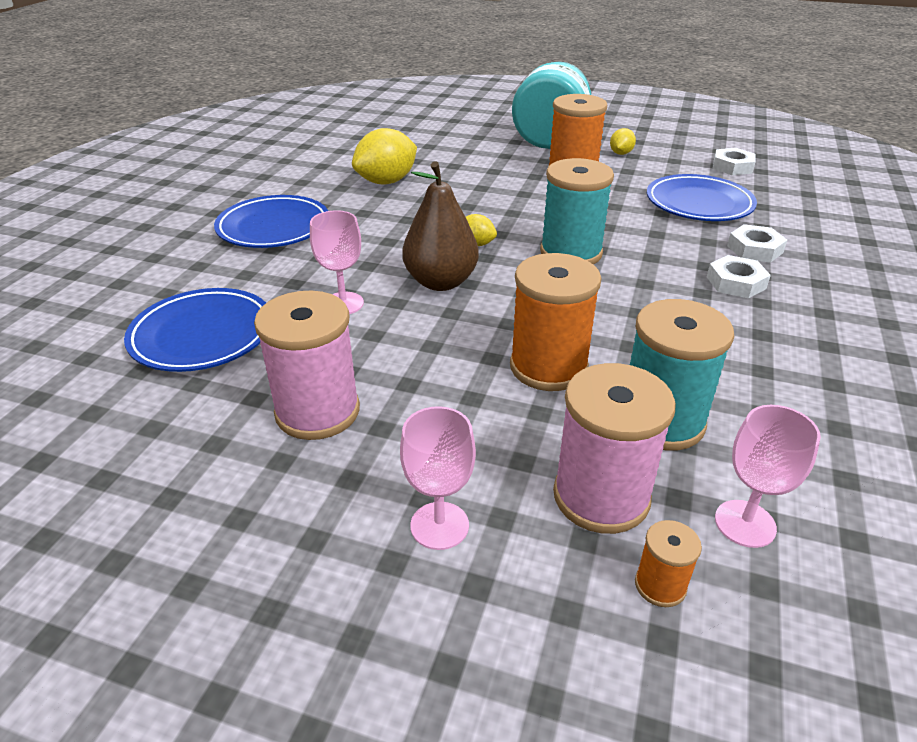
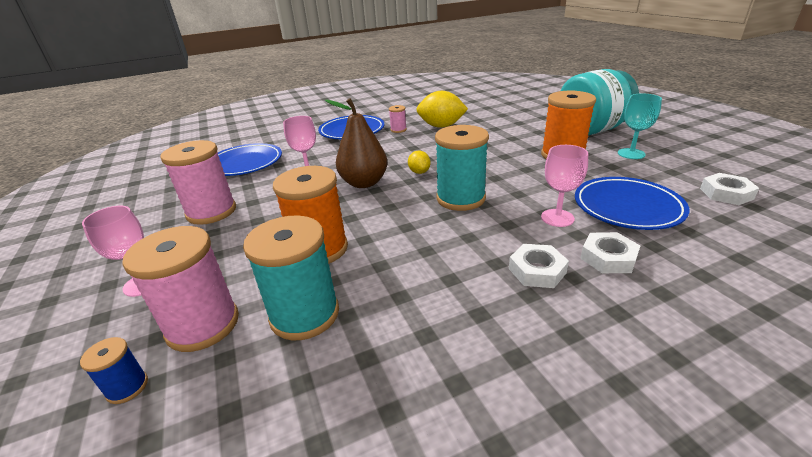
camera: 50 degrees right, 5 degrees down
yellow lemon [610,128,636,155] -> turquoise goblet [618,94,662,159]
orange spool [635,520,702,607] -> blue spool [80,337,148,404]
pink goblet [715,405,821,548] -> pink goblet moved to [541,145,588,227]
none -> pink spool [389,105,407,133]

